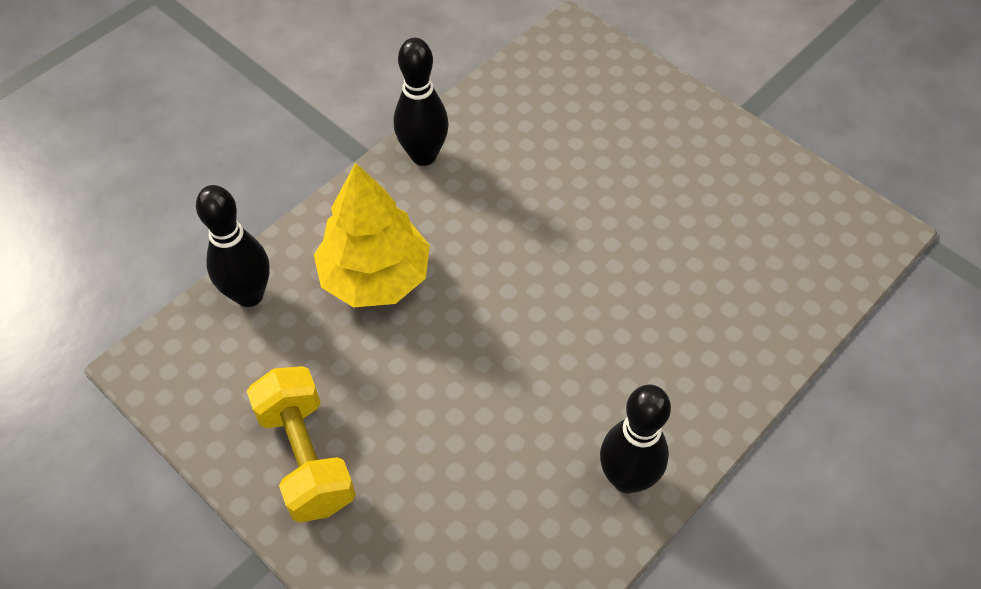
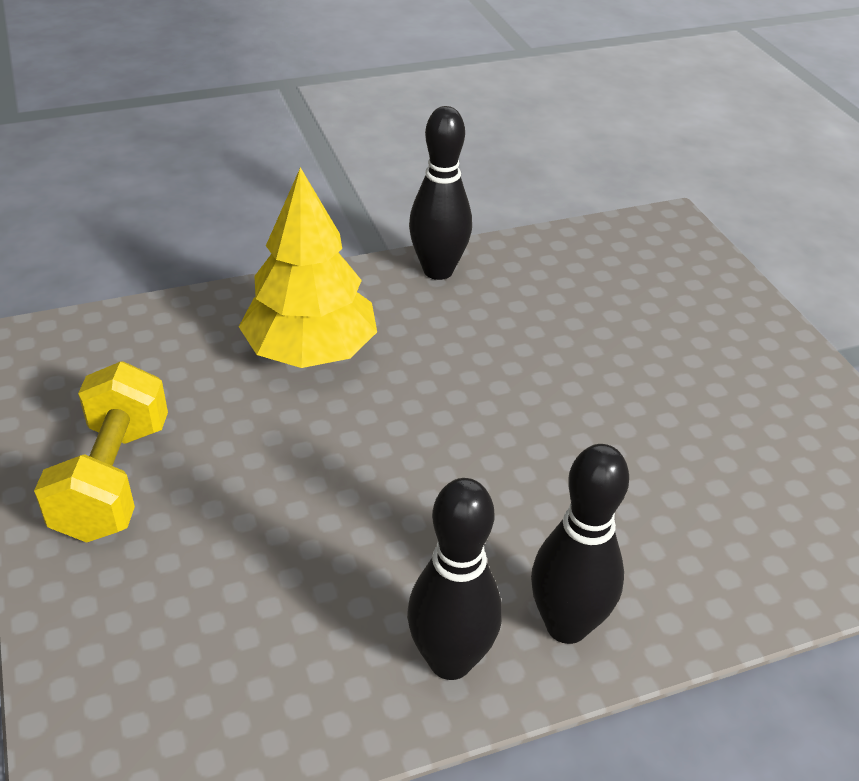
camera: 25 degrees right, 15 degrees down
black bowling pin [196,185,270,307] -> black bowling pin moved to [531,444,629,644]

